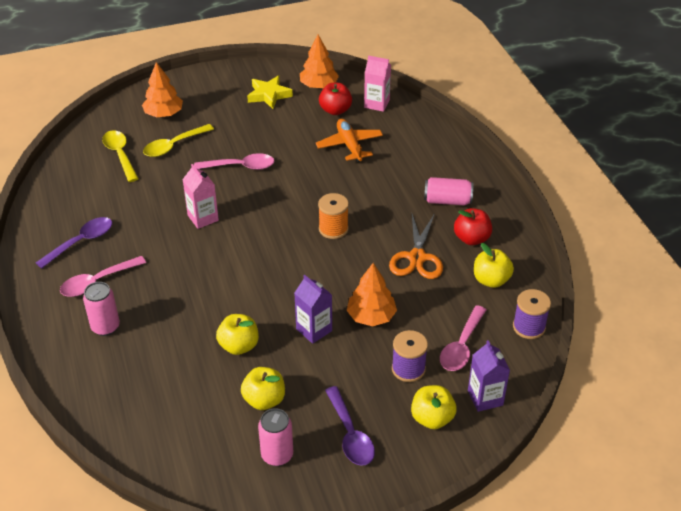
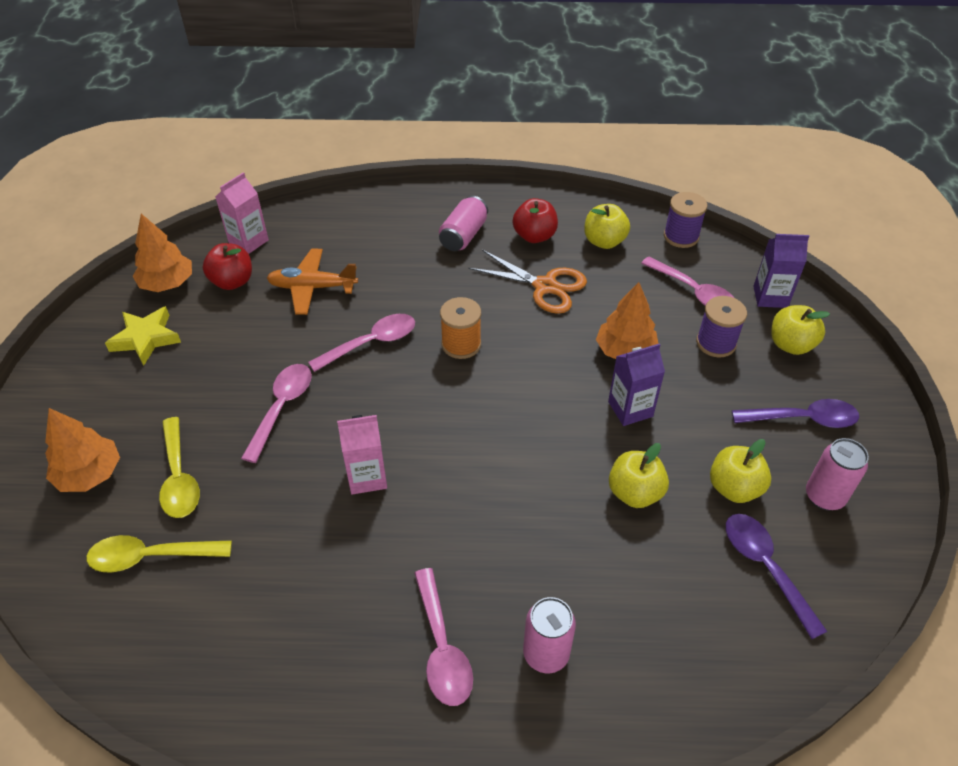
camera: 70 degrees left, 5 degrees up
purple spoon [36,217,112,269] -> purple spoon moved to [726,514,828,639]
none -> pink spoon [308,314,415,372]

